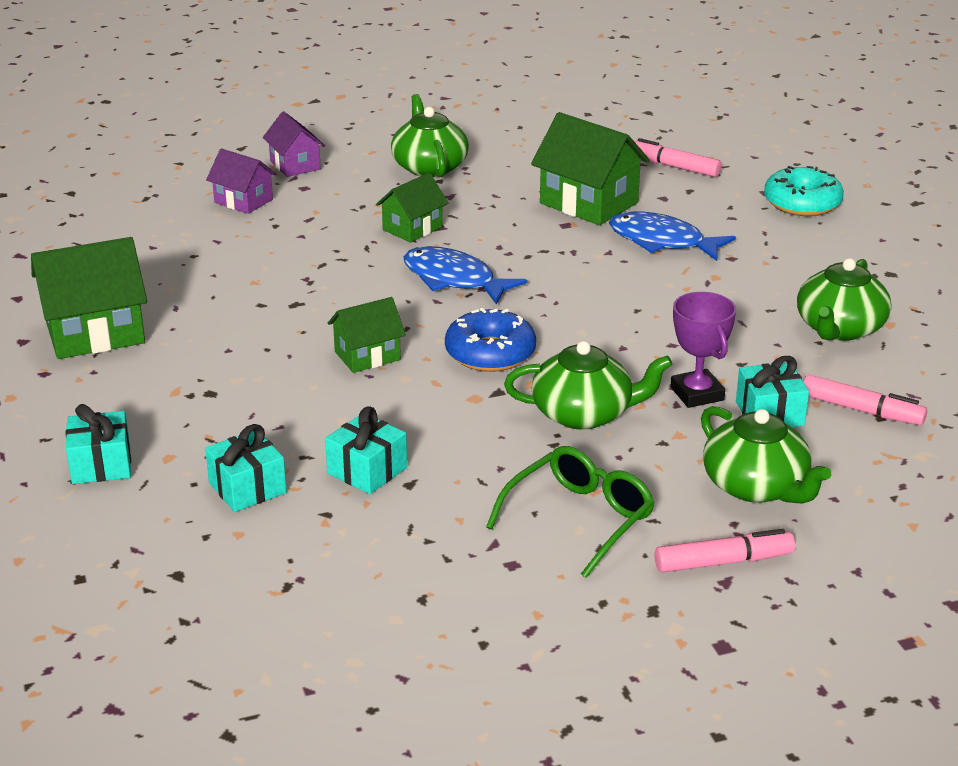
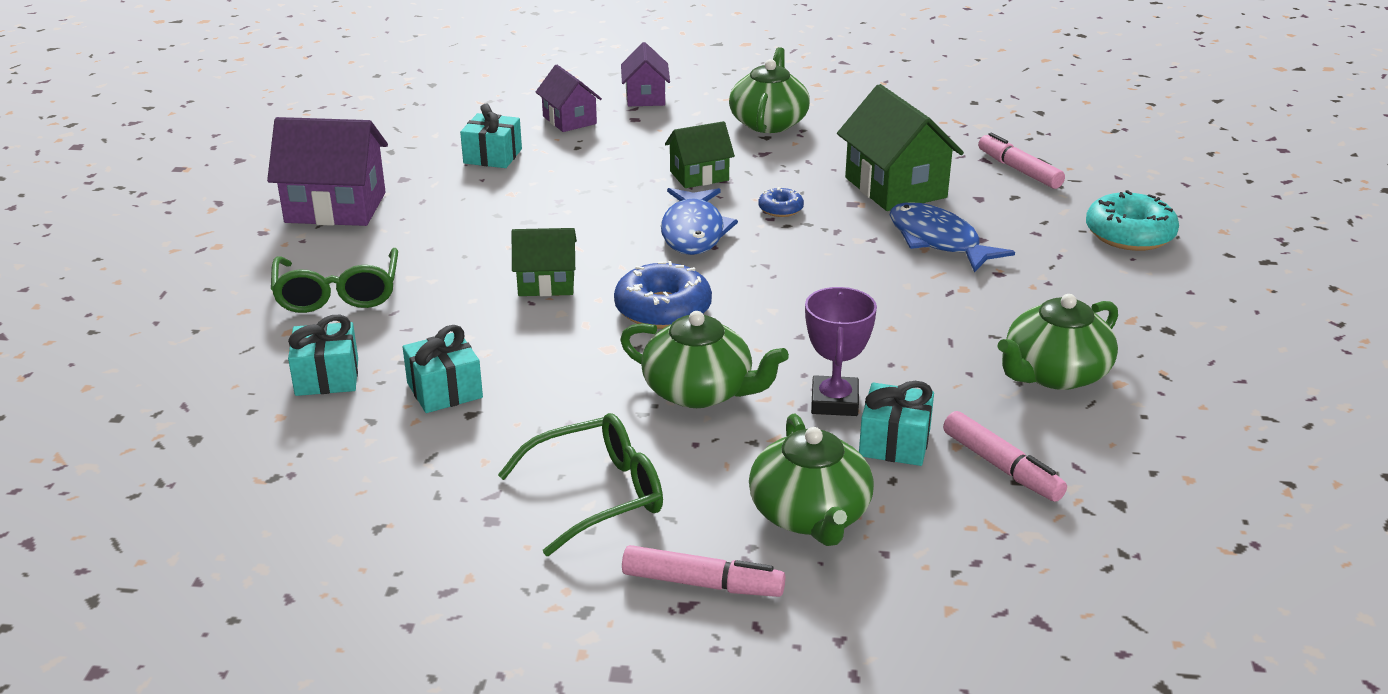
camera: 25 degrees right, 0 degrees up
green house [31,237,147,359] -> purple house [267,117,388,226]
turquoise gift [66,404,131,484] -> turquoise gift moved to [460,104,522,168]
blue fish [404,246,527,305] -> blue fish turned 150 degrees counterclockwise [661,188,738,255]
none -> green glasses [271,248,398,313]
none -> blue donut [759,187,804,217]

